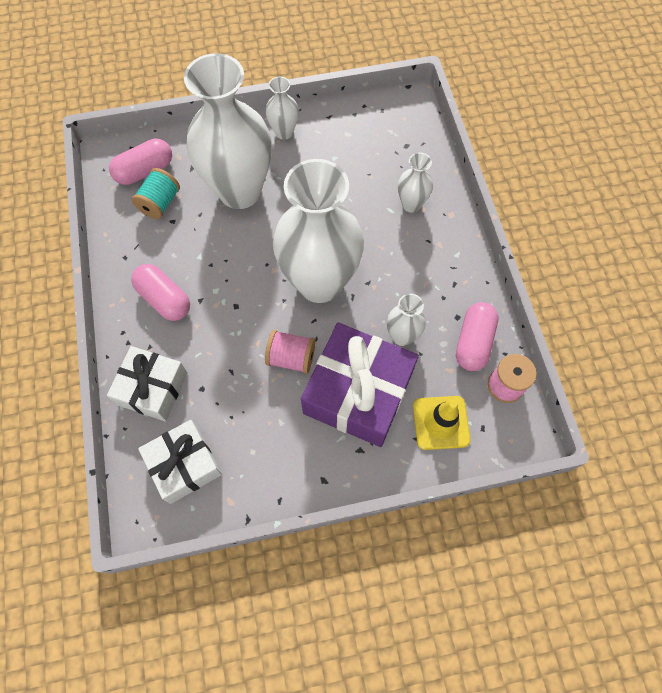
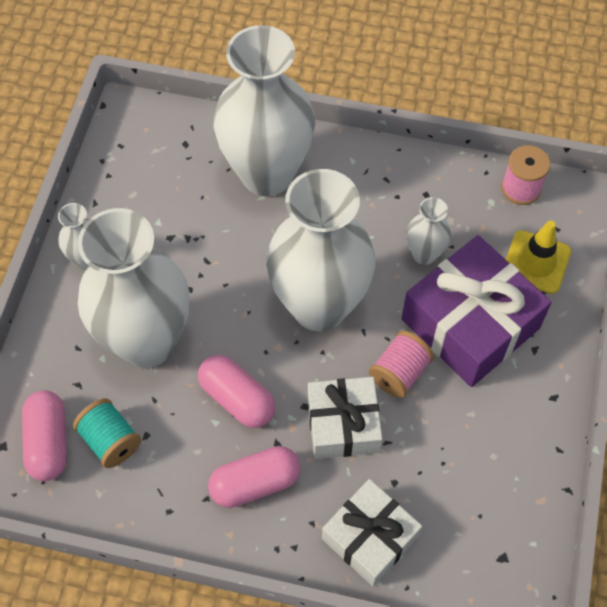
camera: 65 degrees left, 5 degrees down
white gift [138,420,222,504] -> white gift moved to [308,377,383,459]
white vase [398,153,433,213] -> white vase [213,25,315,196], size x2.27
pink capsule [456,302,499,371] -> pink capsule moved to [198,355,275,428]

